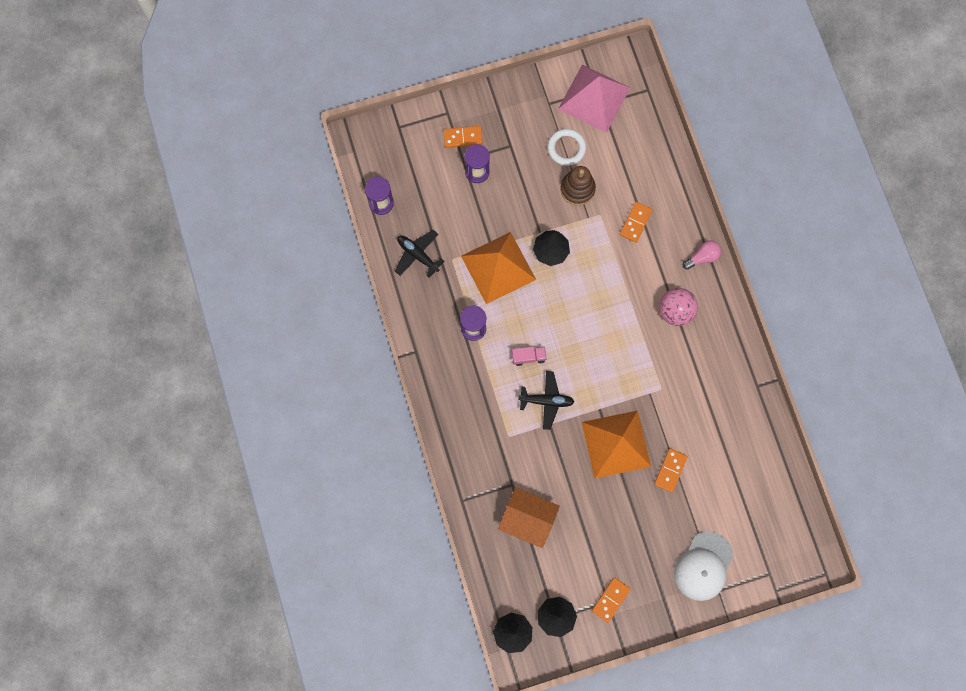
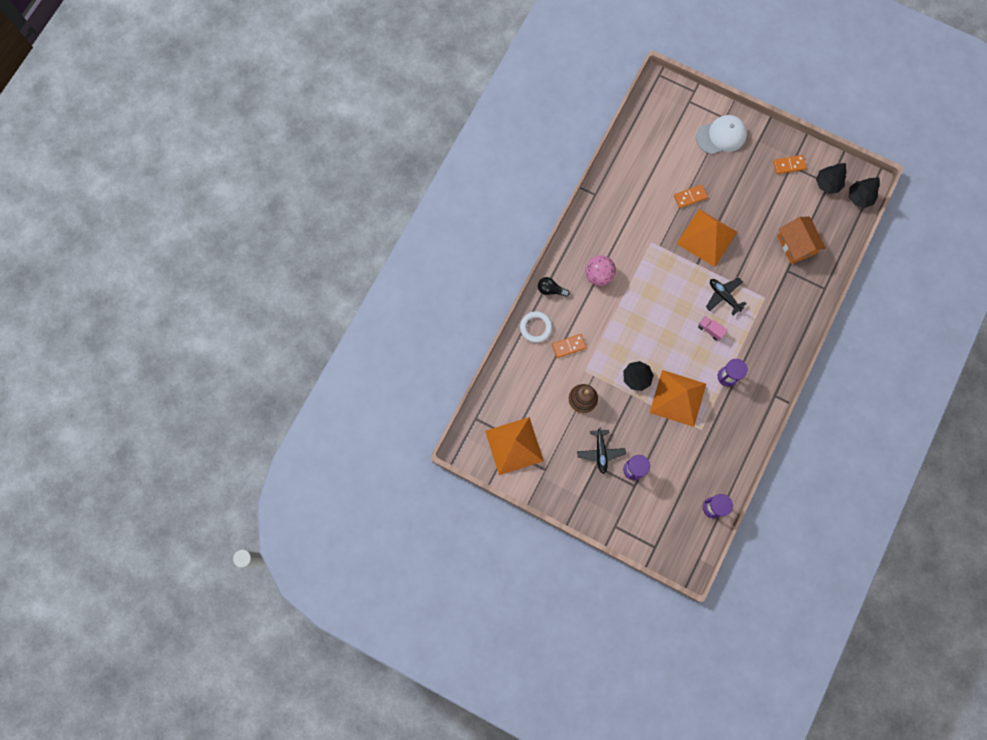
camera: 135 degrees left, 0 degrees up
black plane [395,230,444,278] -> black plane moved to [577,427,626,474]
orange domino [443,126,483,148] -> none
white ring [547,129,586,166] -> white ring moved to [520,311,552,343]
pink pyramid [558,65,630,133] -> orange pyramid [485,417,544,475]
pink light bulb [683,240,721,270] -> black light bulb [538,277,570,297]

